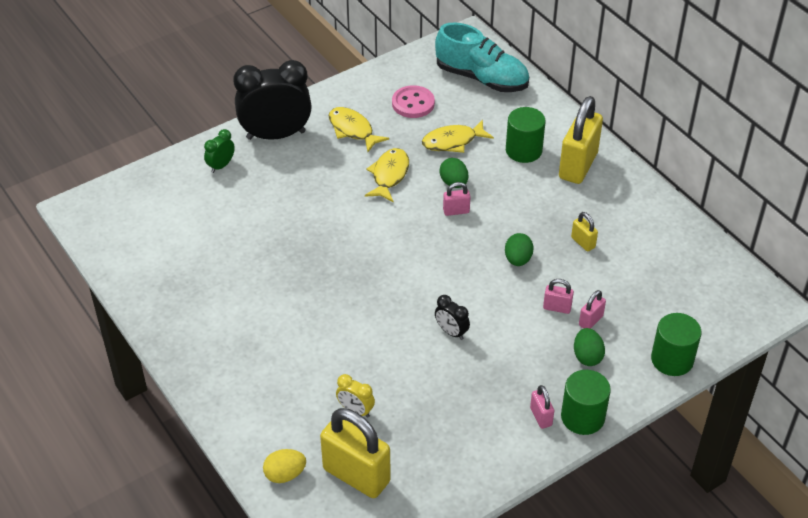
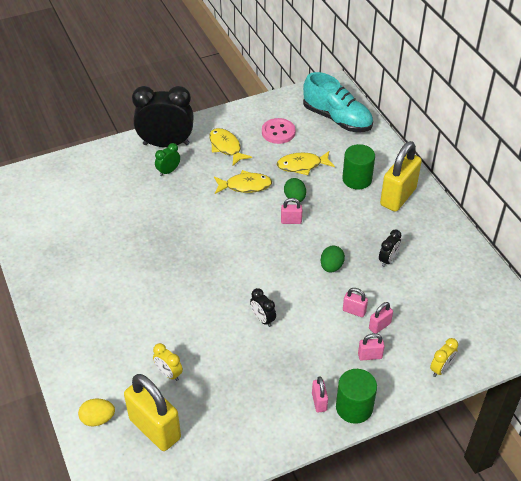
camera: 10 degrees right, 0 degrees up
green clock [204,129,235,173] -> green clock moved to [155,143,180,176]
yellow fish [365,148,409,202] -> yellow fish turned 60 degrees clockwise [214,170,272,194]
yellow padlock [571,212,598,252] -> black clock [379,229,401,267]
green egg [574,328,605,366] -> pink padlock [358,333,385,361]
green cylinder [651,313,701,376] -> yellow clock [430,338,458,377]

